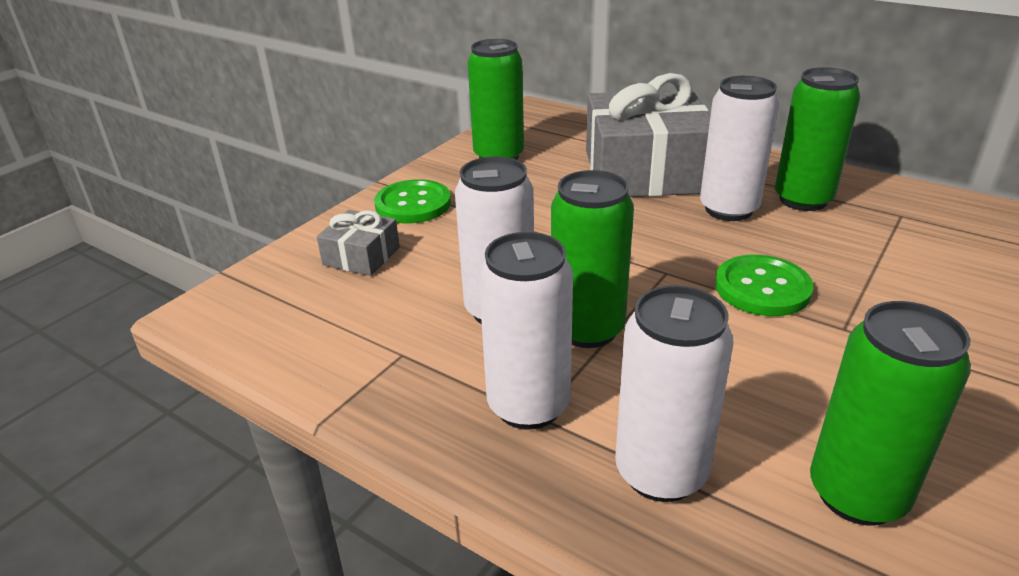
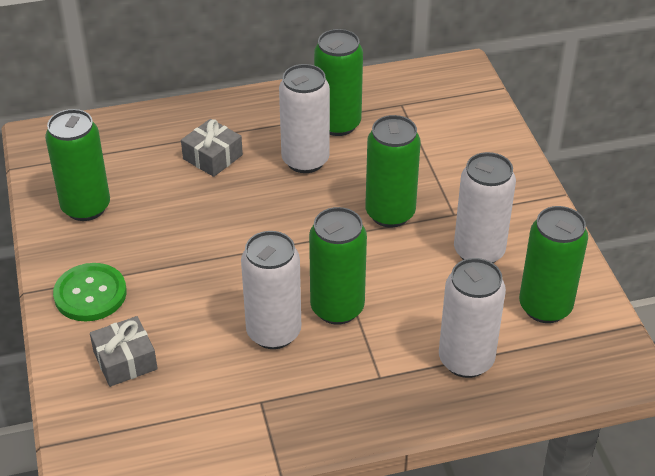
camera: 50 degrees left, 10 degrees up
white can [478,232,573,430] -> white can moved to [454,152,516,263]
grey gift [586,73,710,197] -> grey gift [181,119,243,177], size x0.45
green button [715,255,814,316] -> green can [365,115,421,227]

